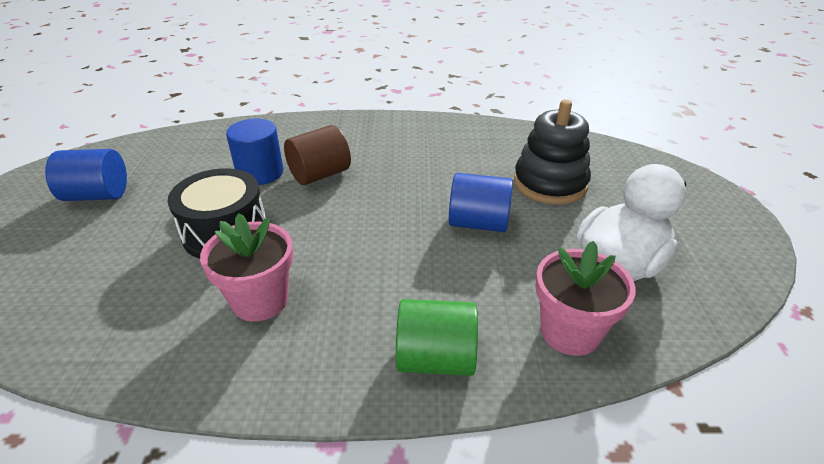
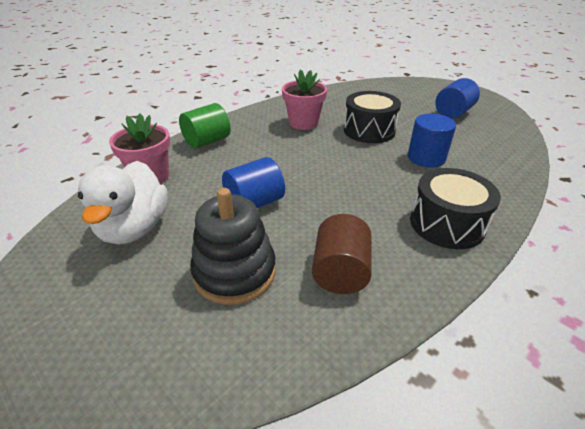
camera: 135 degrees right, 0 degrees up
brown cylinder [284,125,351,185] -> brown cylinder moved to [312,214,371,294]
none -> black drum [410,168,501,249]

